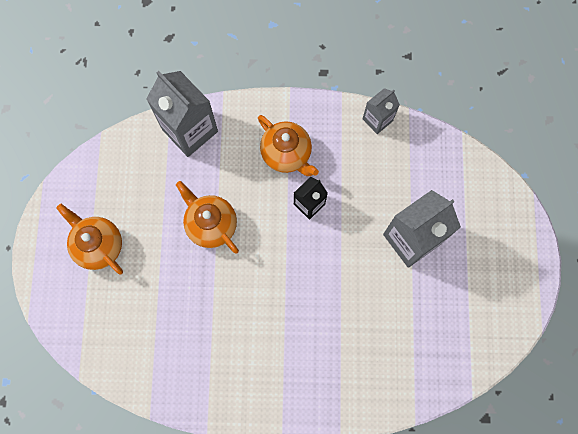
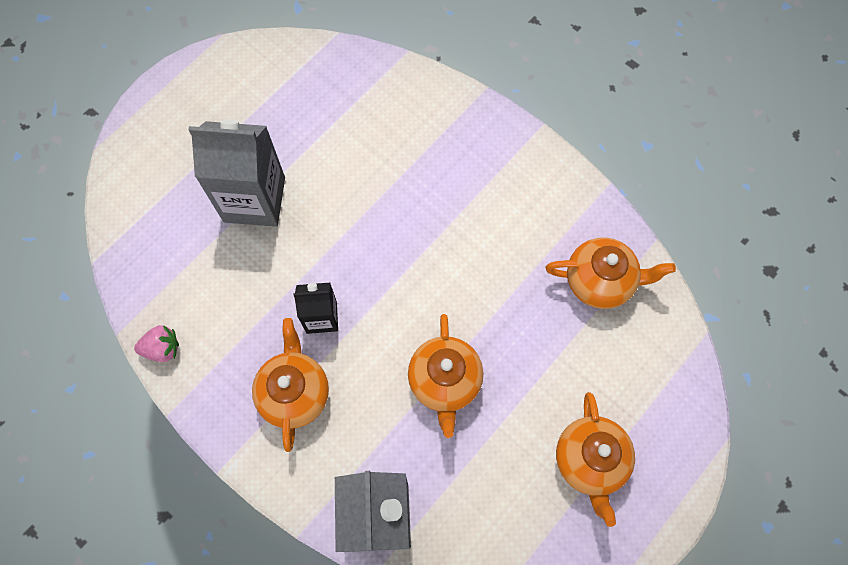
camera: 140 degrees left, 5 degrees down
grey carton [362,88,400,134] -> pink strawberry [134,325,179,362]
none -> orange teapot [546,237,676,309]

